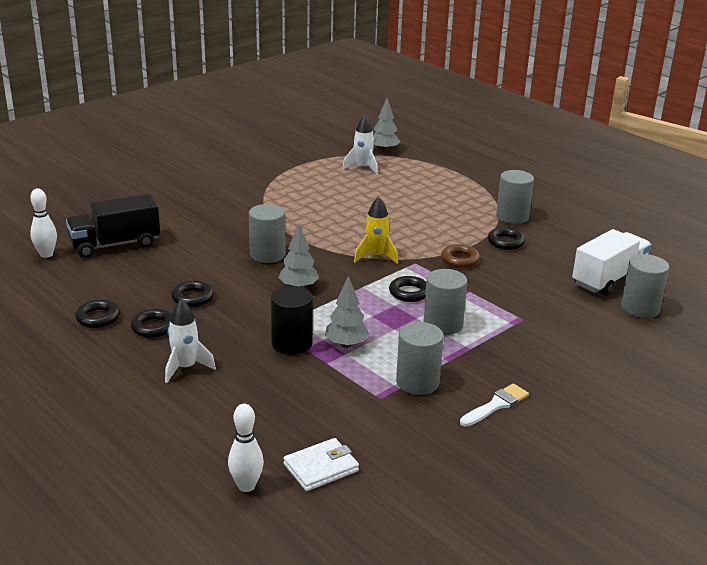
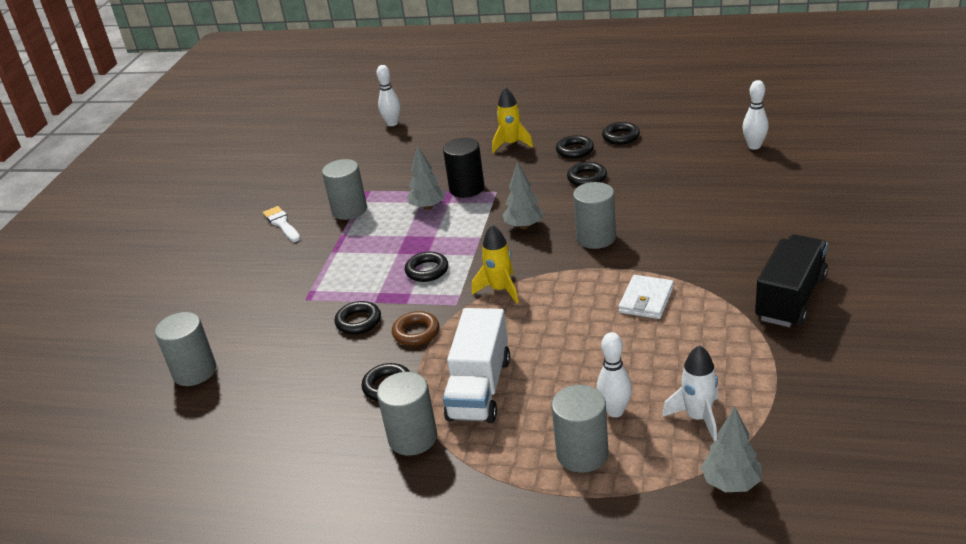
camera: 150 degrees right, 5 degrees up
black truck [66,194,160,258] -> black truck moved to [755,234,828,327]
white rocket [165,300,216,383] -> yellow rocket [492,87,534,153]
white wallet [283,438,359,491] -> white wallet moved to [618,275,674,319]
grey cylinder [423,269,467,335] -> grey cylinder moved to [552,385,608,473]
white brush [460,383,529,427] -> white brush turned 135 degrees clockwise [263,206,300,242]
white truck [572,229,652,296] -> white truck moved to [443,308,510,423]
none -> black ring [334,301,381,335]
none -> white bowling pin [597,332,632,417]

